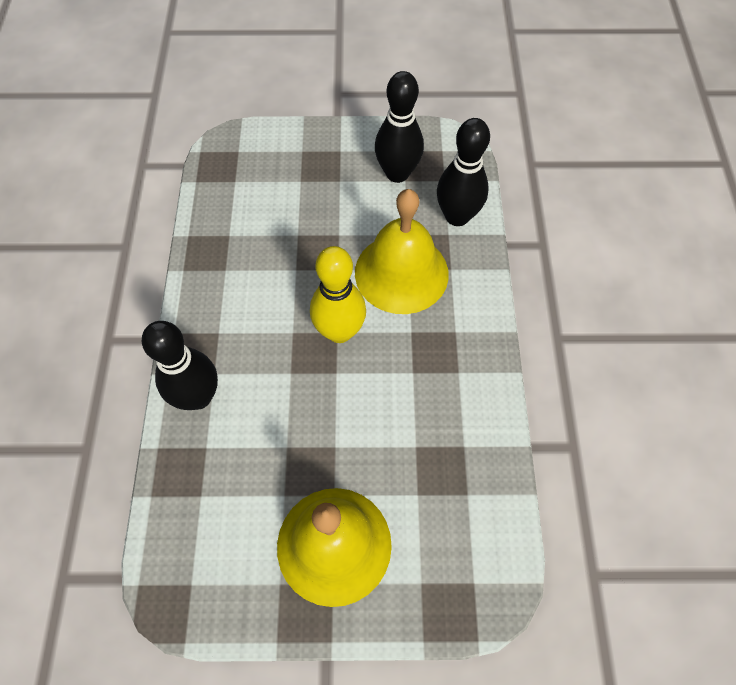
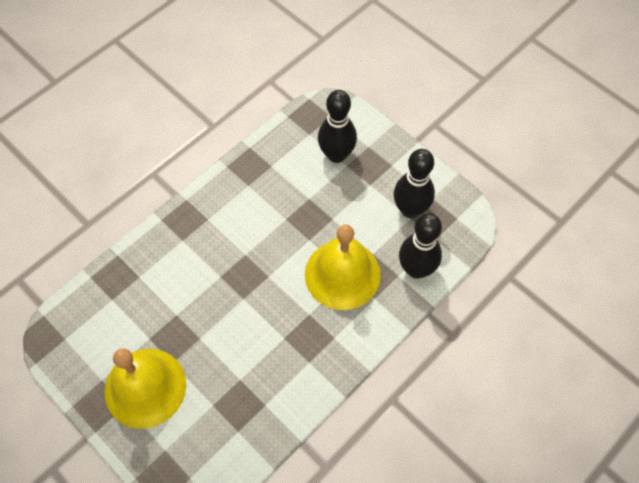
camera: 45 degrees right, 0 degrees up
black bowling pin [142,321,218,410] -> black bowling pin moved to [318,90,357,163]
yellow bowling pin [310,246,366,343] -> none

